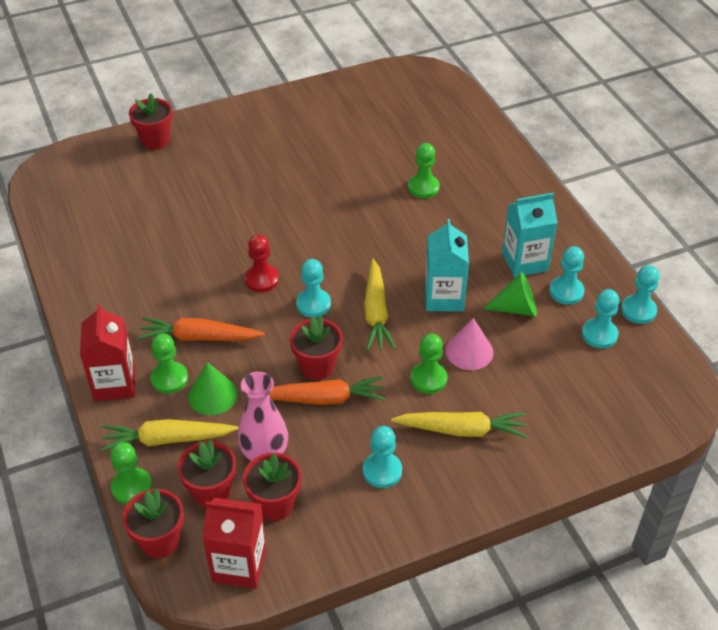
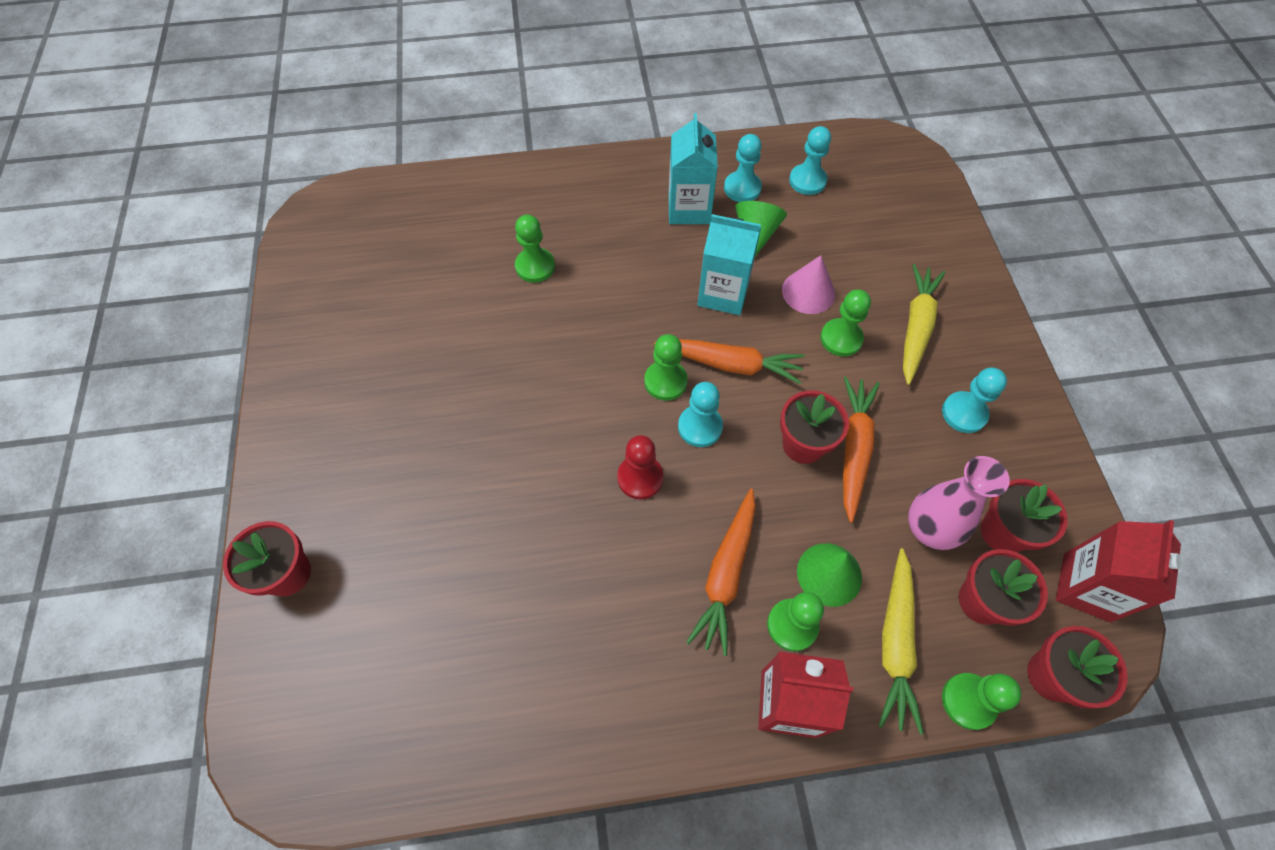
camera: 75 degrees left, 15 degrees up
yellow carrot [364,259,396,351] -> orange carrot [654,339,805,384]
turquoise pawn [621,265,659,324] -> none
none -> green pawn [644,334,688,401]

